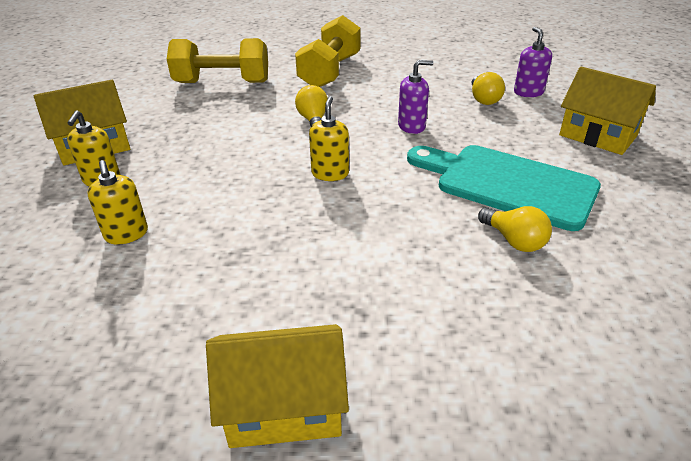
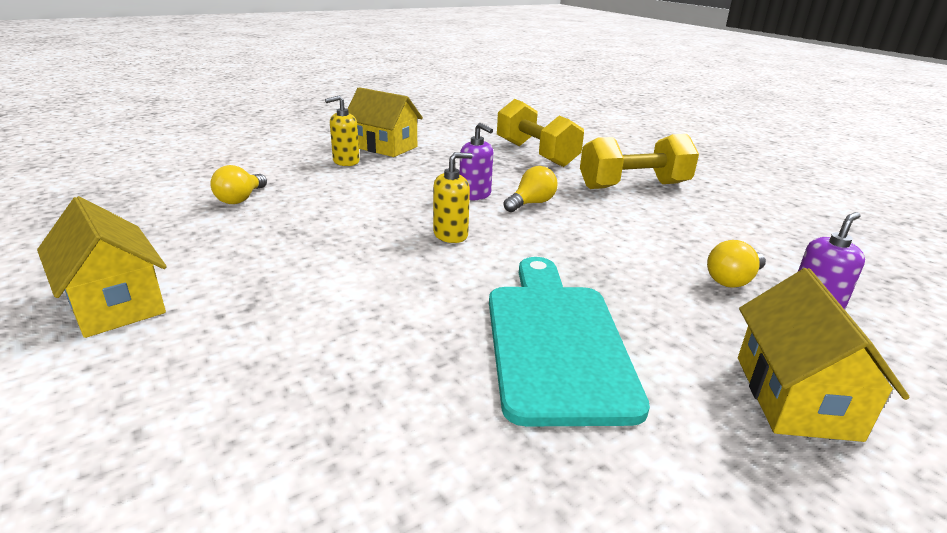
camera: 55 degrees right, 10 degrees down
yellow soap dispenser [87,160,148,245] -> none
purple soap dispenser [398,60,433,134] -> purple soap dispenser moved to [459,123,493,200]
yellow light bulb [478,206,552,252] -> yellow light bulb moved to [210,165,267,204]

